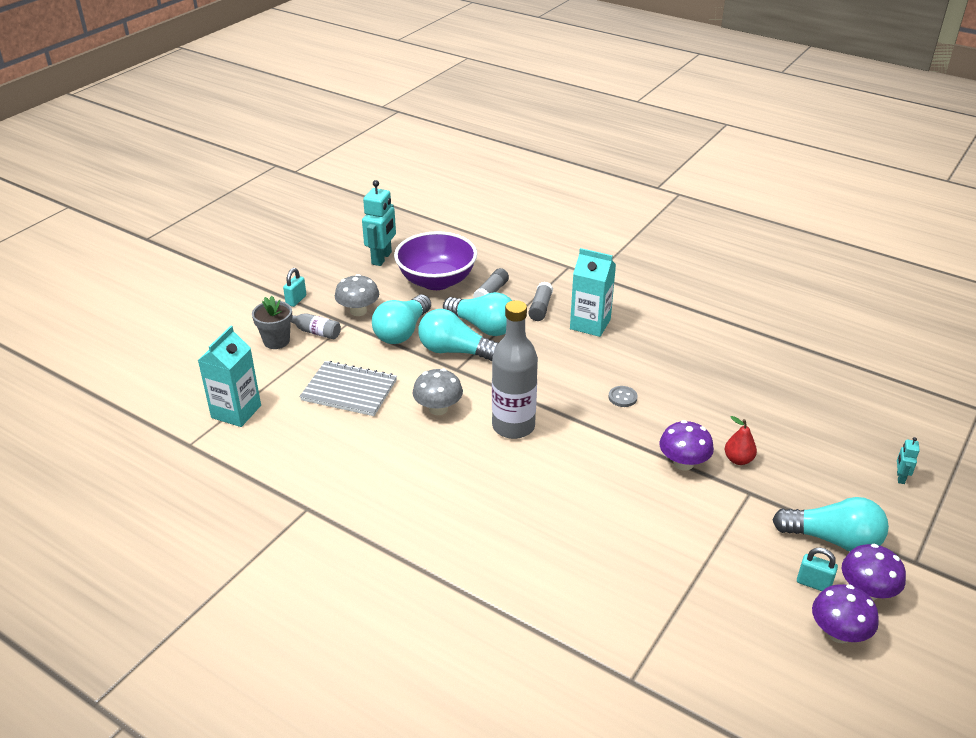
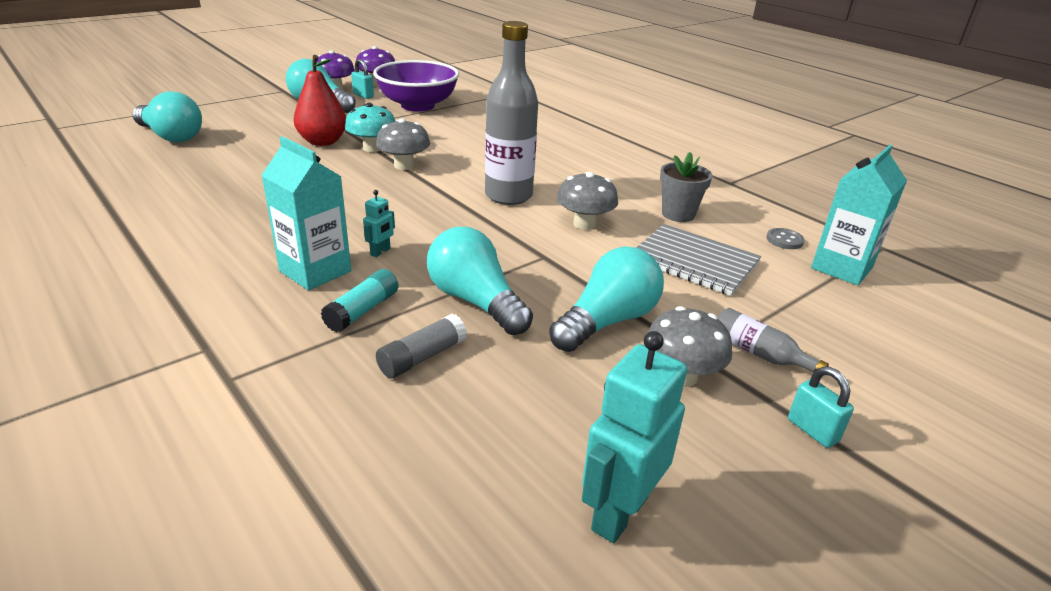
camera: 165 degrees left, 5 degrees down
grey flower pot [252,296,292,349] -> grey flower pot moved to [660,152,712,222]
turquoise padlock [283,268,306,307] -> turquoise padlock turned 75 degrees counterclockwise [788,366,854,448]
purple bowl [394,231,477,290] -> purple bowl moved to [373,60,459,112]
turquoise light bulb [418,309,498,361] -> turquoise light bulb moved to [132,91,202,142]
grey glue stick [529,281,553,321] -> turquoise glue stick [321,269,399,332]
grey button [609,386,638,407] -> grey button moved to [766,228,805,249]
purple mushroom [659,420,714,471] -> turquoise mushroom [345,103,395,152]
red pear [725,416,757,465] -> red pear [294,55,346,146], size x1.71
turquoise robot [897,437,920,484] -> turquoise robot moved to [363,190,395,257]
none -> grey mushroom [376,118,430,170]

